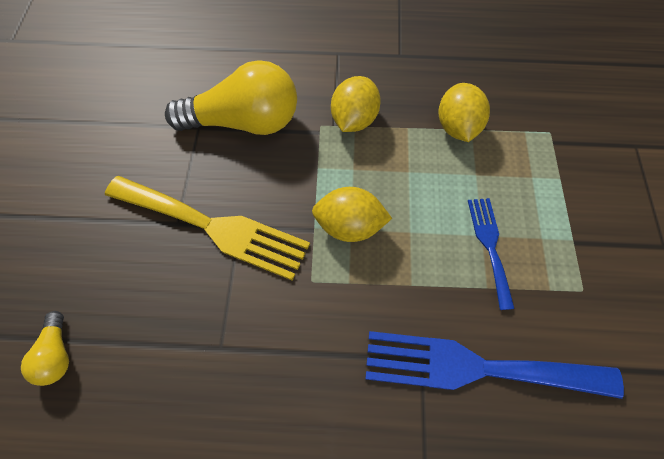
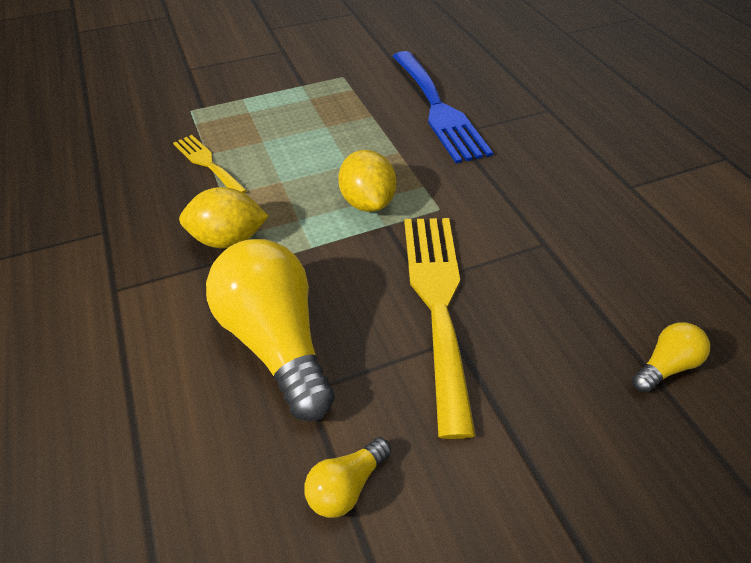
camera: 115 degrees left, 15 degrees down
yellow lemon [438,83,490,142] -> yellow fork [173,135,247,193]
blue fork [468,198,515,310] -> none
none -> yellow light bulb [304,437,391,518]

